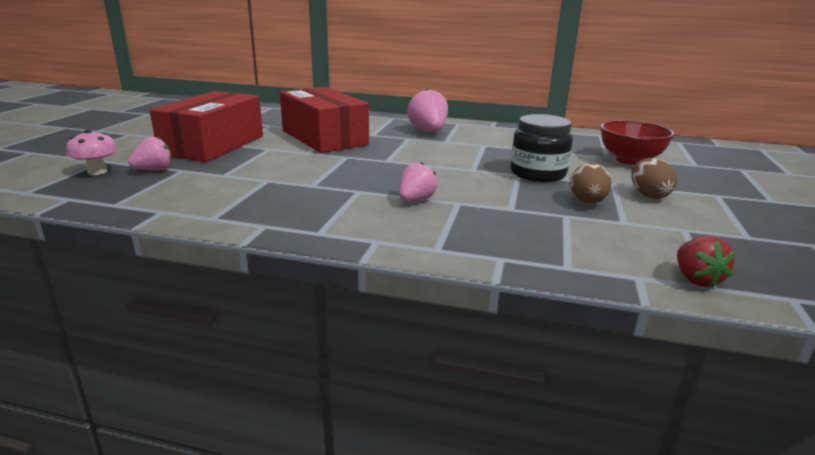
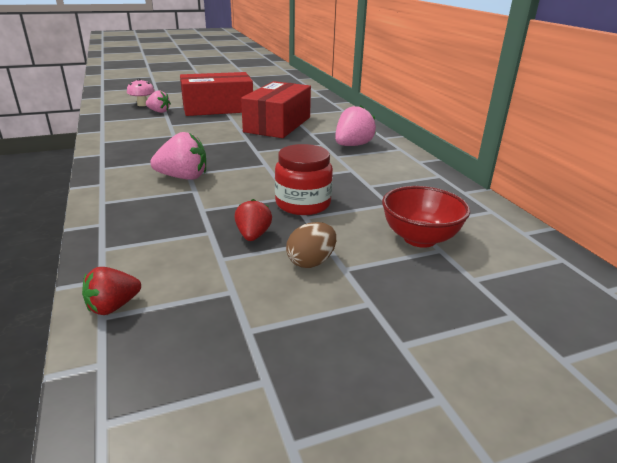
camera: 55 degrees right, 5 degrees up
pink strawberry [399,162,437,202] -> pink strawberry [150,132,206,180], size x1.56
black jar [511,114,573,182] -> red jar [275,144,333,215]
brown egg [570,163,612,204] -> red strawberry [234,199,272,241]

